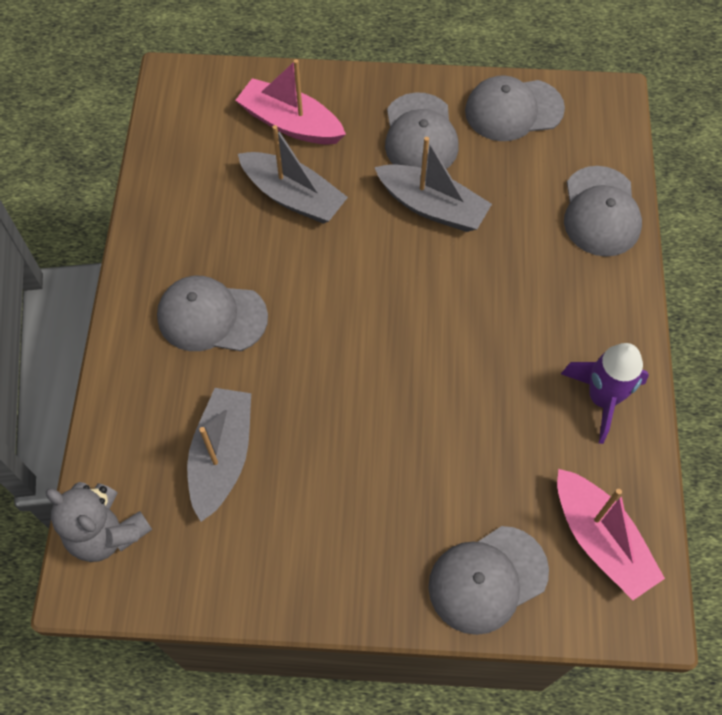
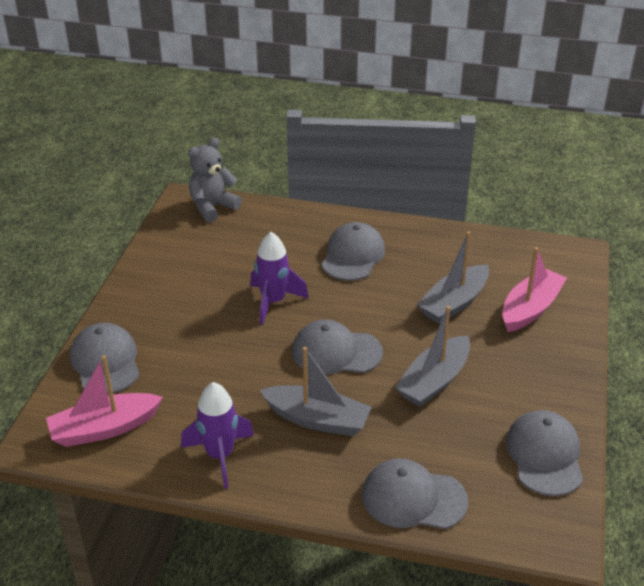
camera: 100 degrees right, 25 degrees down
grey boat [187,388,251,522] -> grey boat moved to [260,347,372,436]
grey cap [385,92,459,169] -> grey cap moved to [292,320,383,374]
none -> purple rocket [250,232,309,325]

